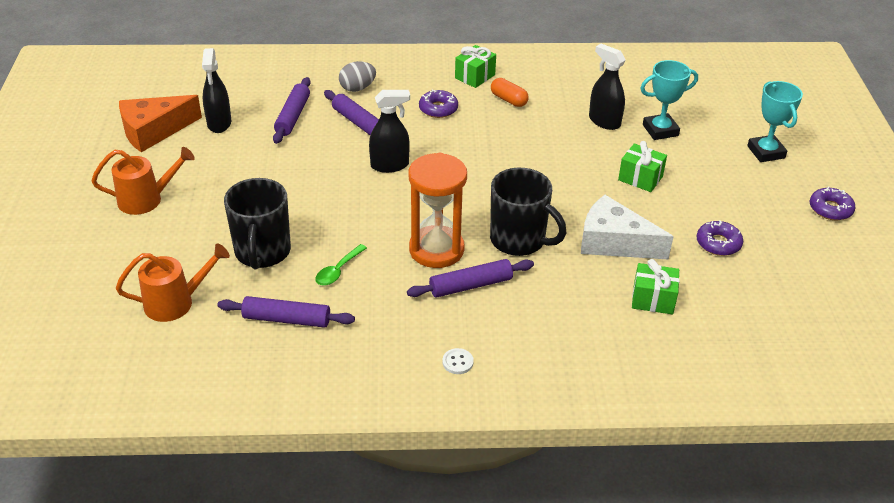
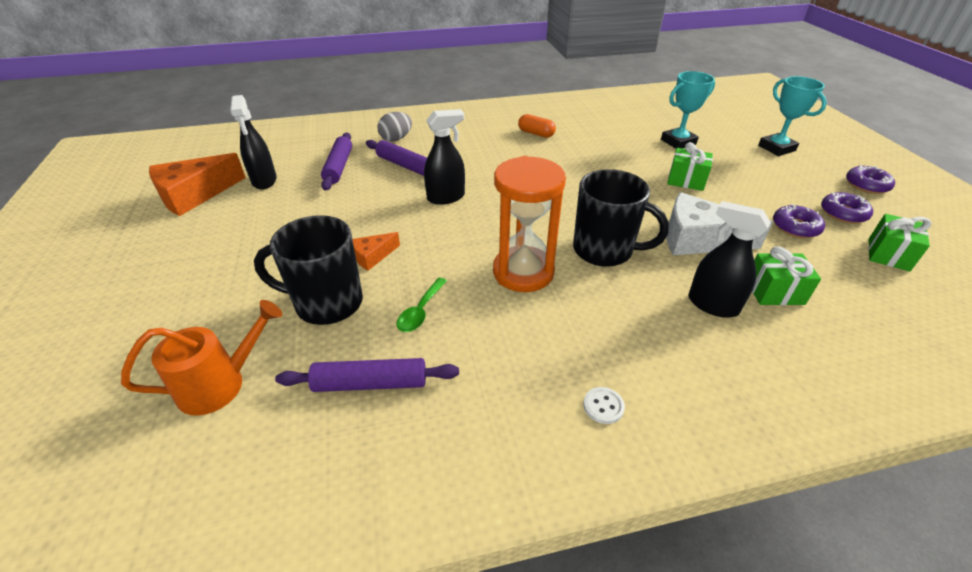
camera: 10 degrees left, 0 degrees up
orange watering can [91,147,195,215] -> none
black mug [224,178,291,269] -> black mug turned 105 degrees clockwise [254,215,363,325]
purple rolling pin [407,259,534,298] -> none
purple donut [419,90,458,118] -> purple donut moved to [821,192,873,223]
green gift [455,45,496,88] -> green gift moved to [868,214,931,271]
black spray bottle [589,44,626,130] -> black spray bottle moved to [688,201,771,318]
none -> orange cheese [353,232,400,271]

